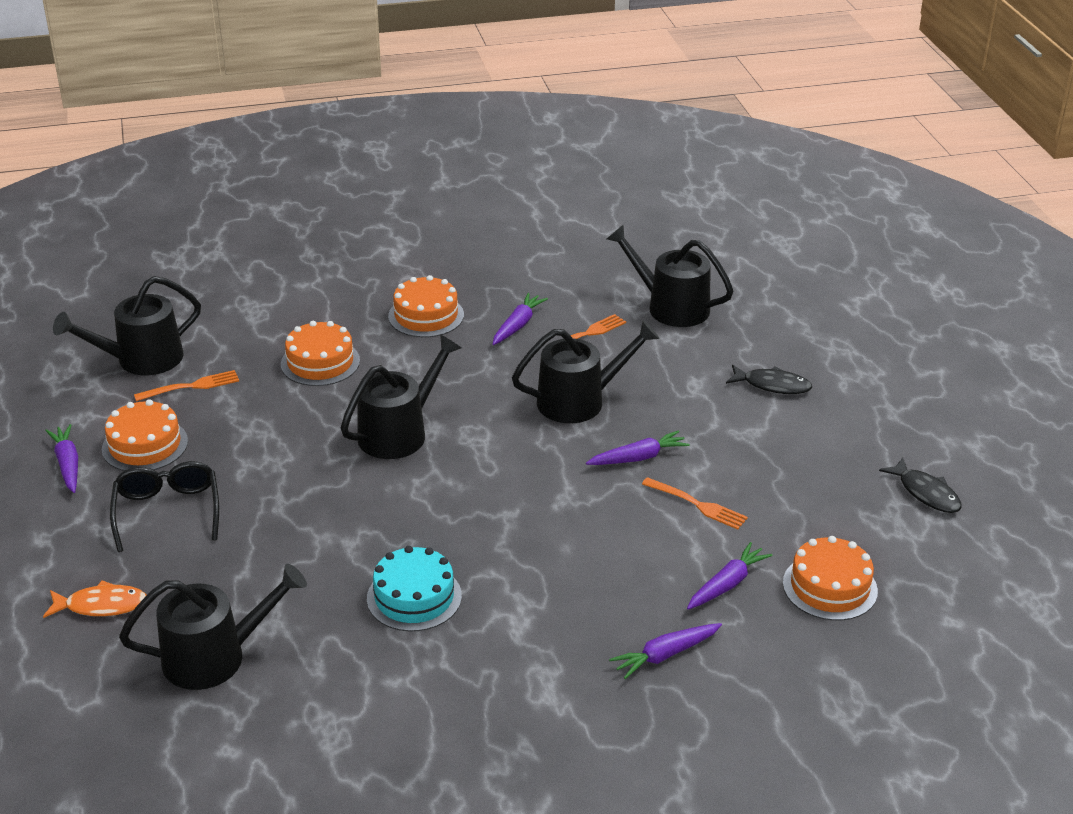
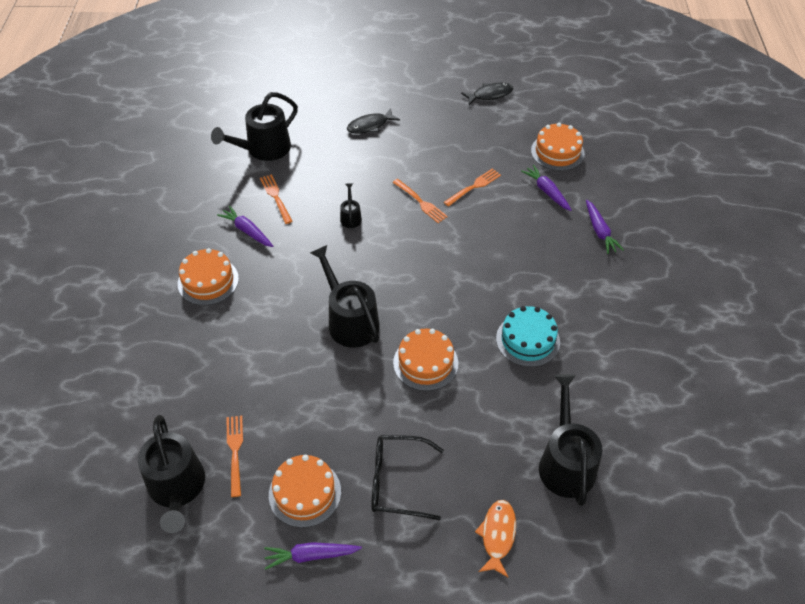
camera: 75 degrees left, 15 degrees up
orange cake [281,321,360,386] -> orange cake moved to [393,329,458,391]
black watering can [512,320,660,423] -> black watering can [340,183,362,228], size x0.47
purple carrot [586,430,690,465] -> orange fork [392,179,448,223]
black fish [726,365,812,394] -> black fish turned 150 degrees counterclockwise [347,108,400,134]

